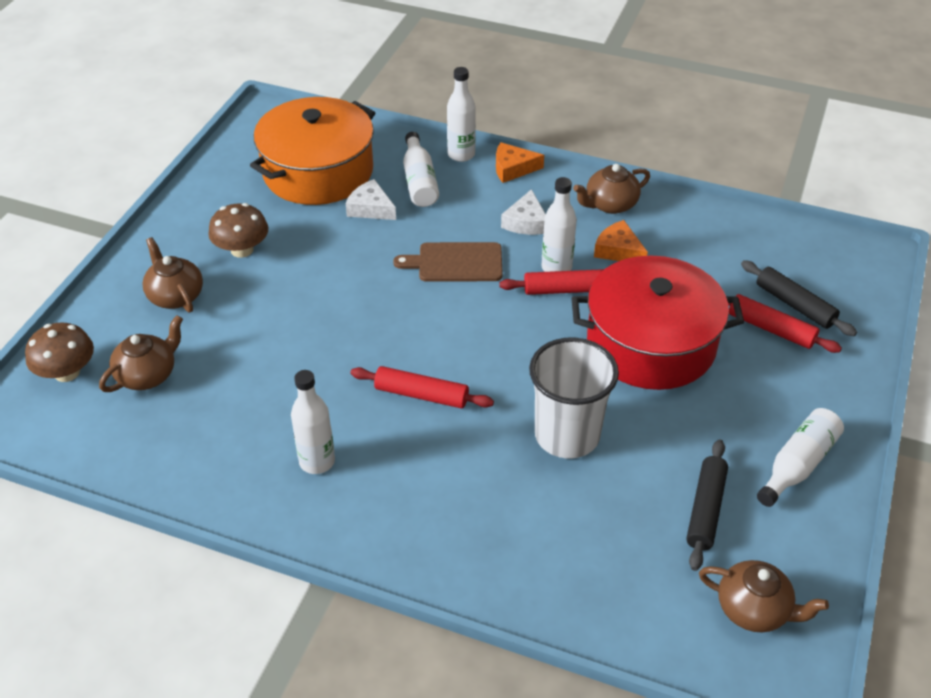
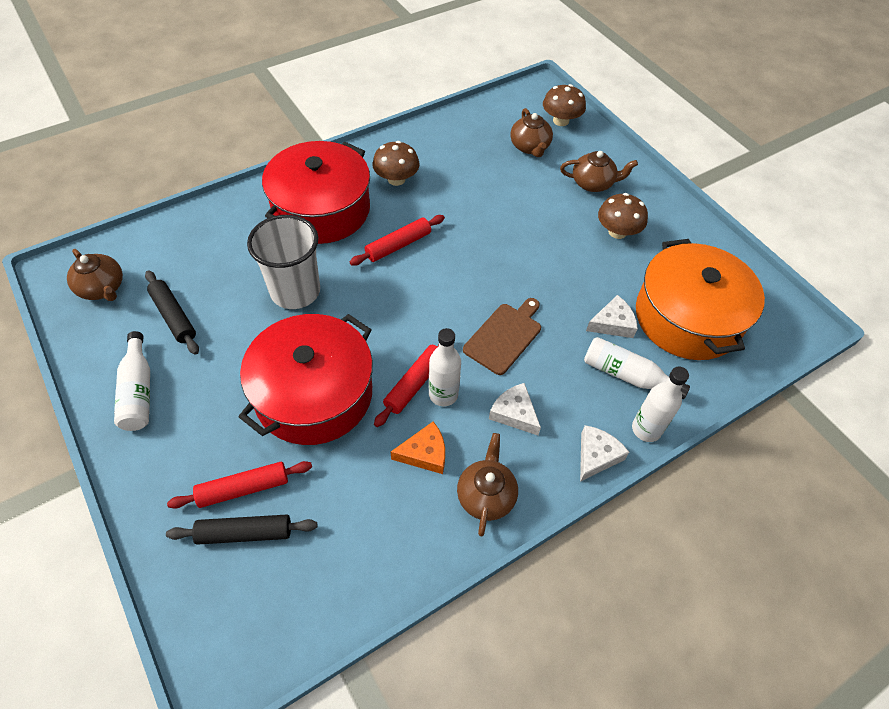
camera: 125 degrees right, 10 degrees up
white bottle [291,370,335,474] -> brown mushroom [372,141,420,186]
orange cheese [496,142,544,183] -> white cheese [580,425,629,482]
brown teapot [699,560,829,633] -> brown teapot turned 105 degrees counterclockwise [67,249,123,301]
none -> red pot [262,141,370,244]

